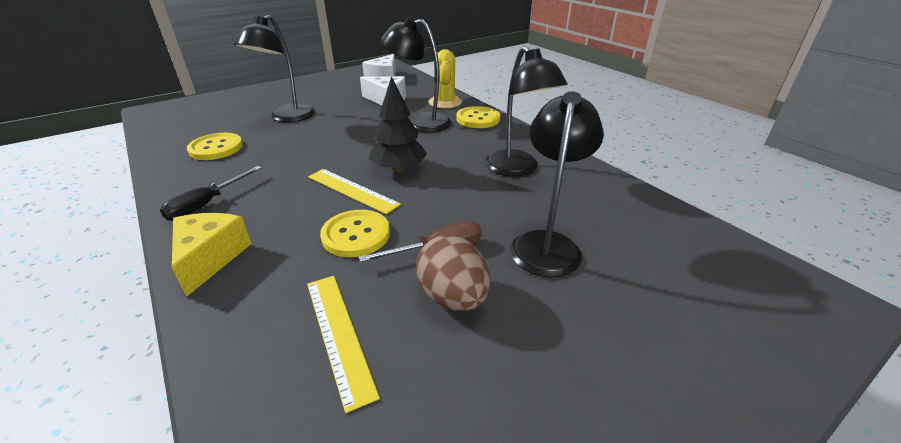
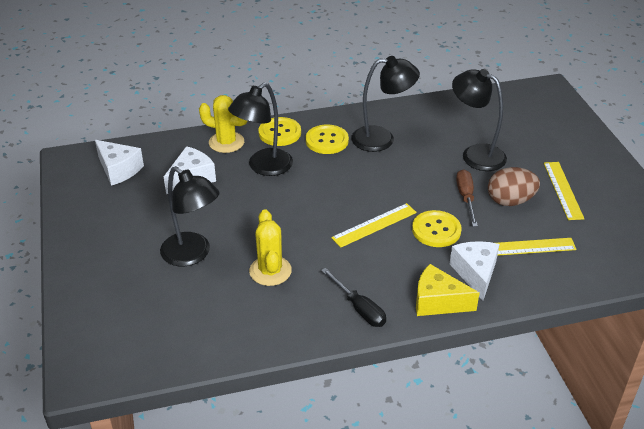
camera: 70 degrees left, 5 degrees up
yellow button [187,132,243,160] -> yellow button moved to [306,125,349,154]
black tree [369,76,427,172] -> none
none -> yellow cactus [249,209,292,286]
none -> white cheese [450,241,499,301]
none -> yellow ruler [544,162,584,220]

